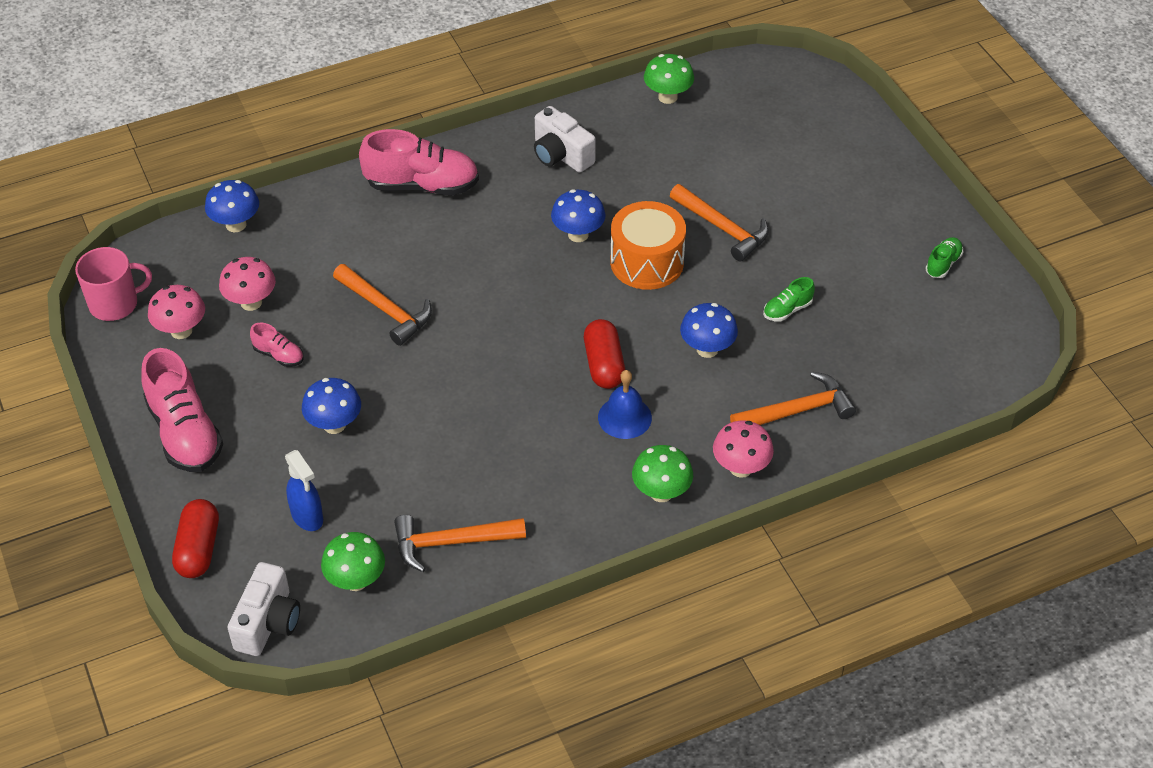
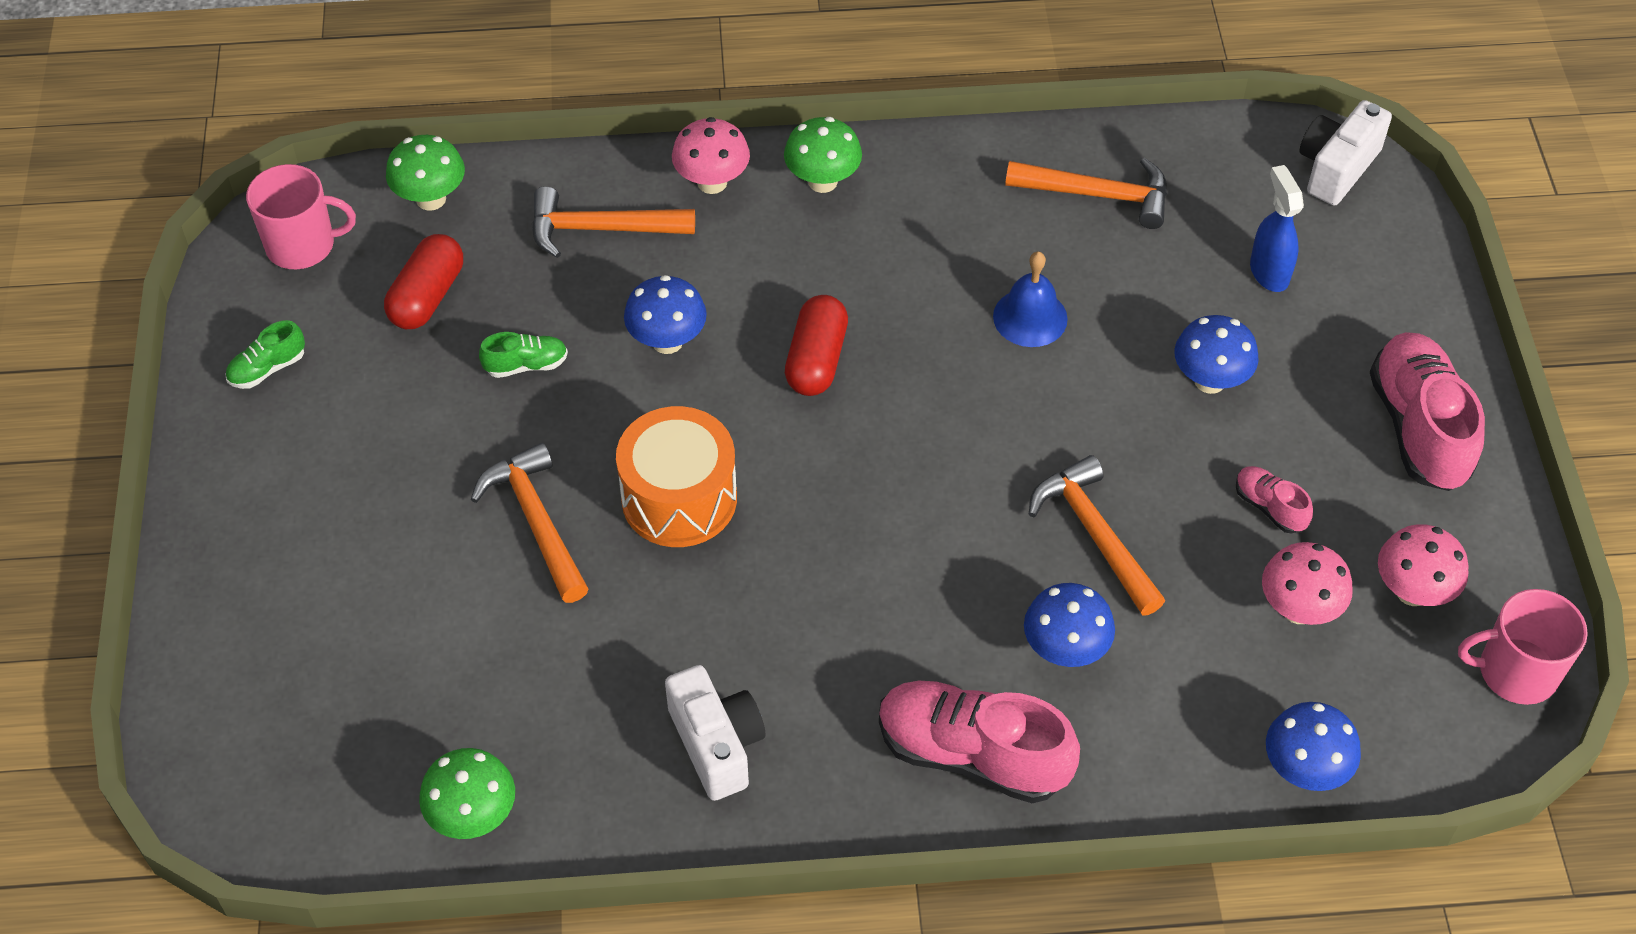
camera: 160 degrees left, 5 degrees up
red capsule [172,499,219,578] -> red capsule moved to [384,234,463,329]
green mushroom [321,532,385,591] -> green mushroom moved to [386,135,465,211]
blue mushroom [551,189,605,242] -> blue mushroom moved to [1024,583,1115,667]
blue bell [598,370,652,439] -> blue bell moved to [993,252,1068,347]
none -> pink mug [246,164,356,269]

